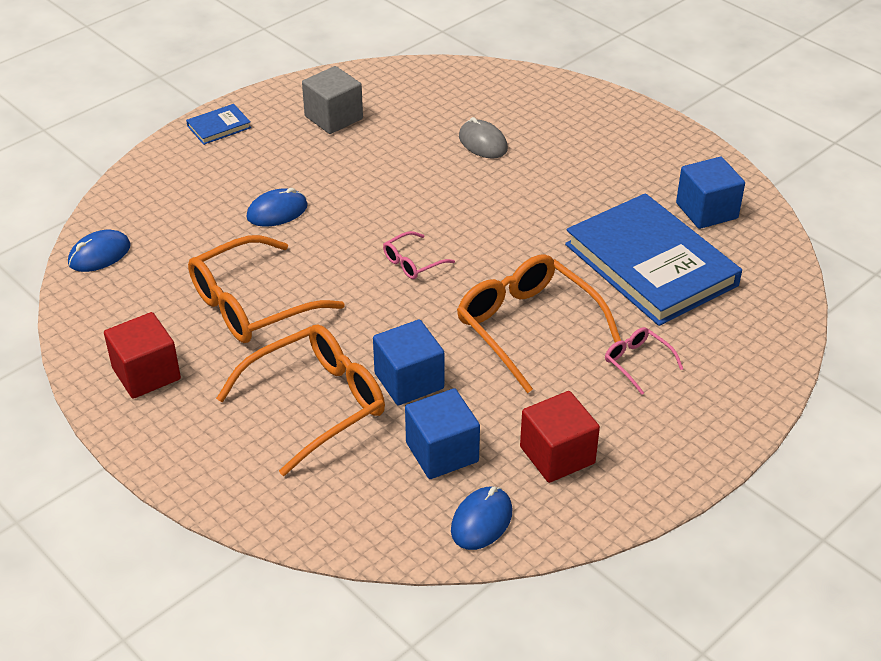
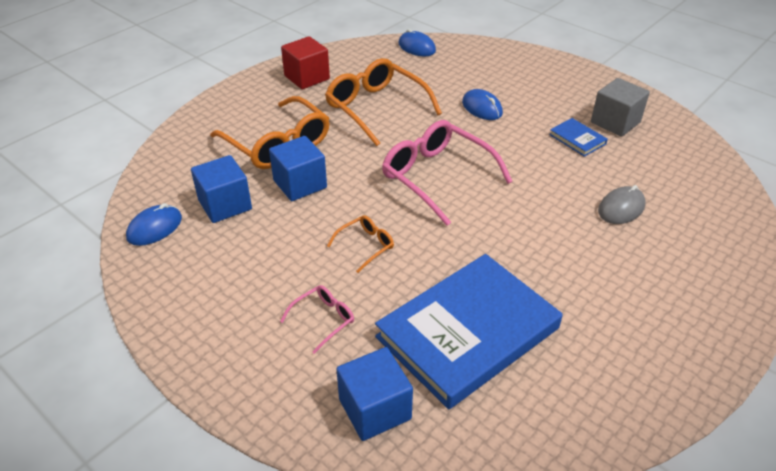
camera: 85 degrees right, 0 degrees up
blue book [186,104,251,145] -> blue book moved to [549,118,608,157]
pink glasses [383,231,455,279] -> pink glasses [382,120,513,226], size x2.13
blue mouse [451,487,512,550] -> blue mouse turned 75 degrees counterclockwise [126,203,182,246]
orange glasses [457,254,621,393] -> orange glasses [327,215,394,273], size x0.47
red cube [520,391,600,483] -> none
blue cube [676,157,745,229] -> blue cube moved to [336,347,413,441]

